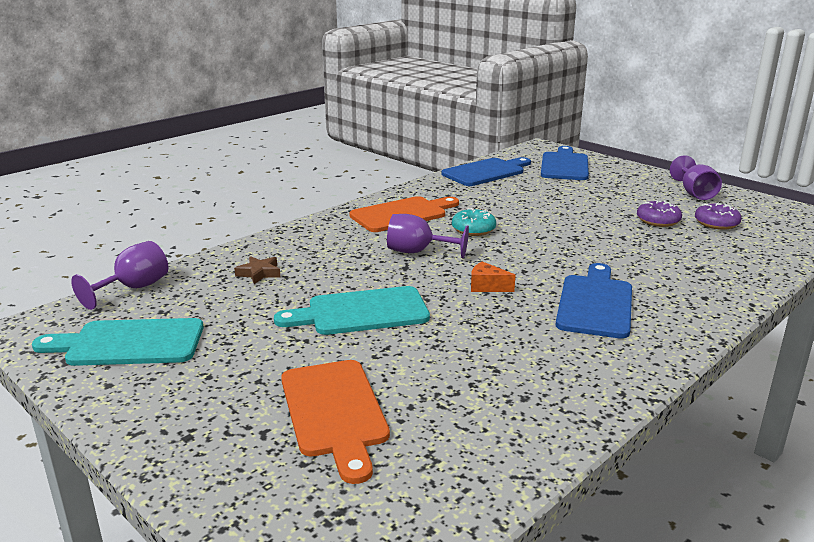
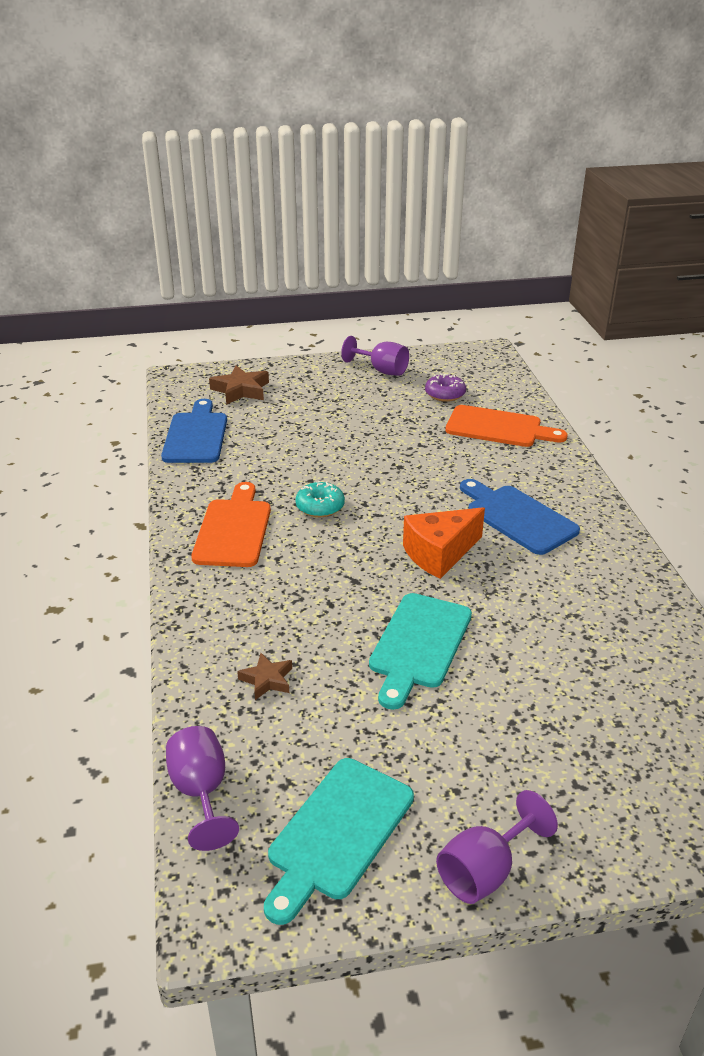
camera: 55 degrees left, 10 degrees up
orange cutting board [281,360,390,484] -> orange cutting board moved to [445,405,568,447]
purple goblet [387,214,469,258] -> purple goblet moved to [436,790,558,904]
orange cheese [471,261,516,292] -> orange cheese [403,507,485,579], size x1.91
blue cutting board [541,146,589,180] -> brown star [209,365,269,405]
purple donut [637,200,682,227] -> none

